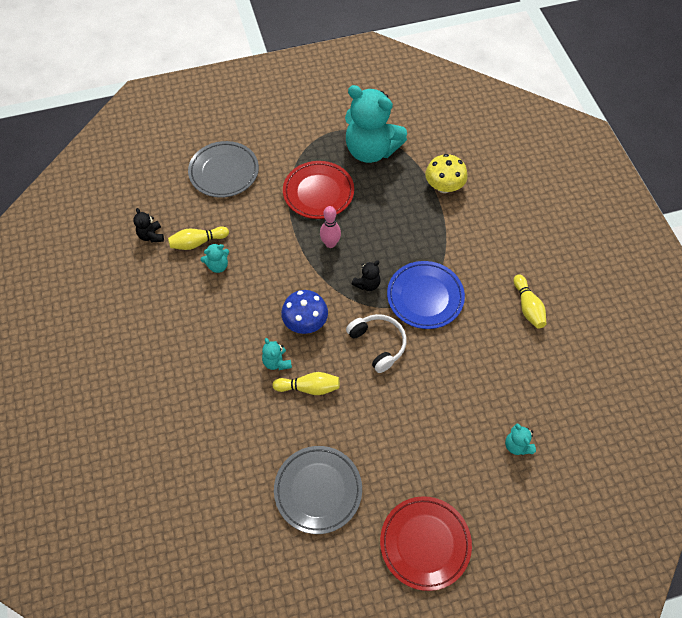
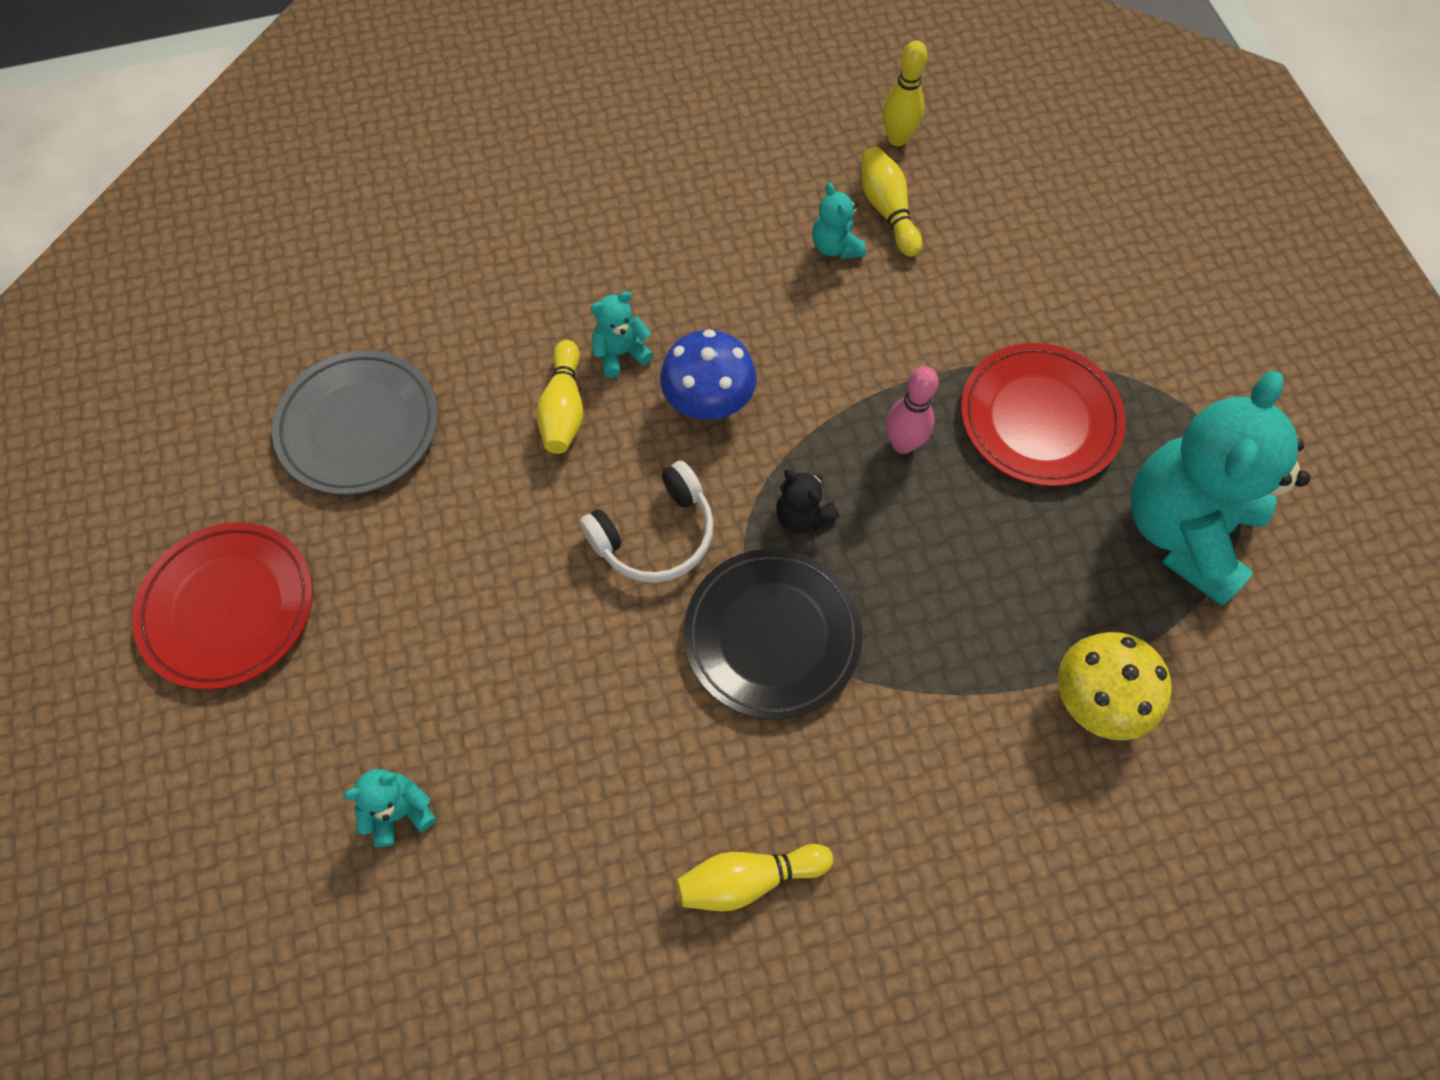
camera: 90 degrees right, 5 degrees up
black teddy bear [133,208,164,243] -> yellow bowling pin [882,41,927,146]
grey plate [188,141,259,198] -> none
blue plate [387,261,465,329] -> black plate [684,549,862,720]

